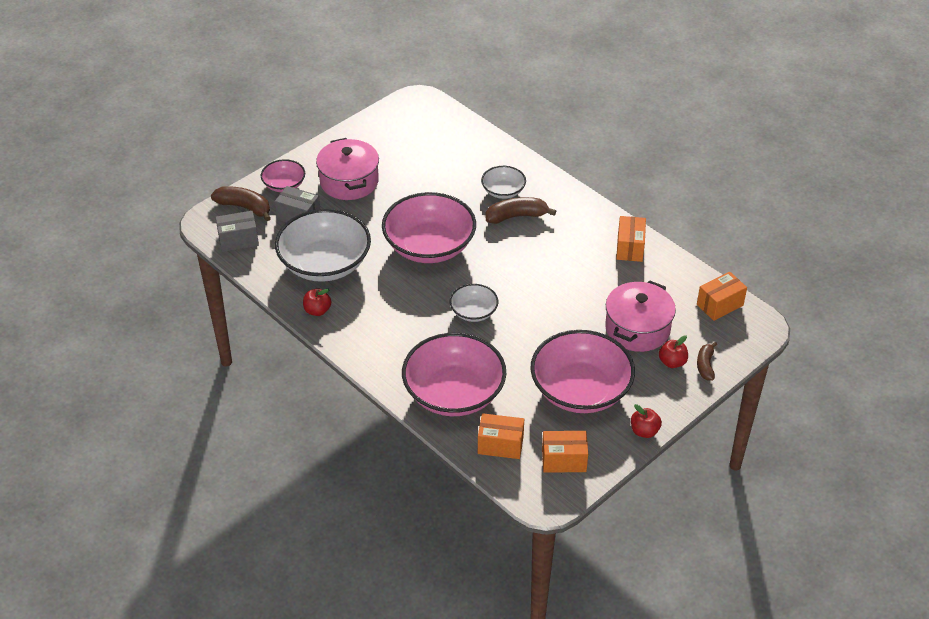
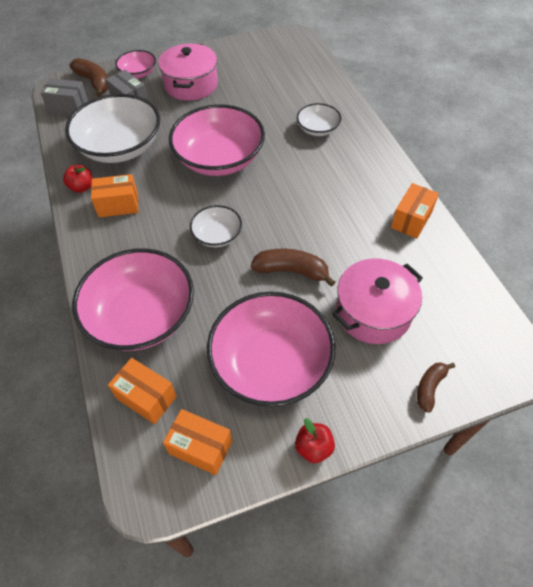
camera: 25 degrees right, 10 degrees up
brown banana [486,197,556,224] -> brown banana moved to [251,249,335,287]
red apple [659,335,688,368] -> none
orange box [697,272,747,321] -> orange box moved to [91,174,138,218]

